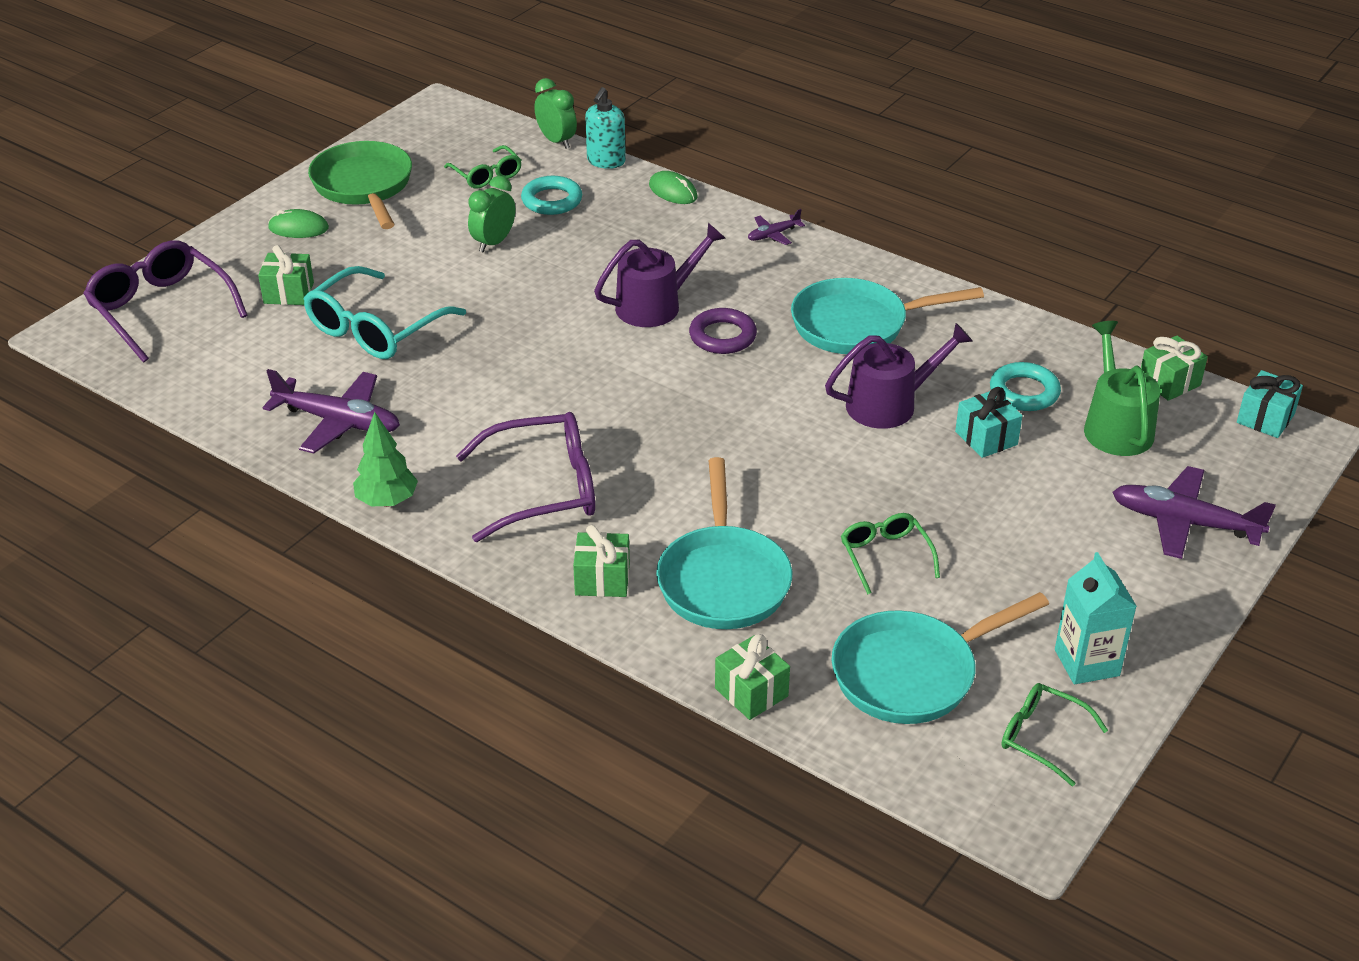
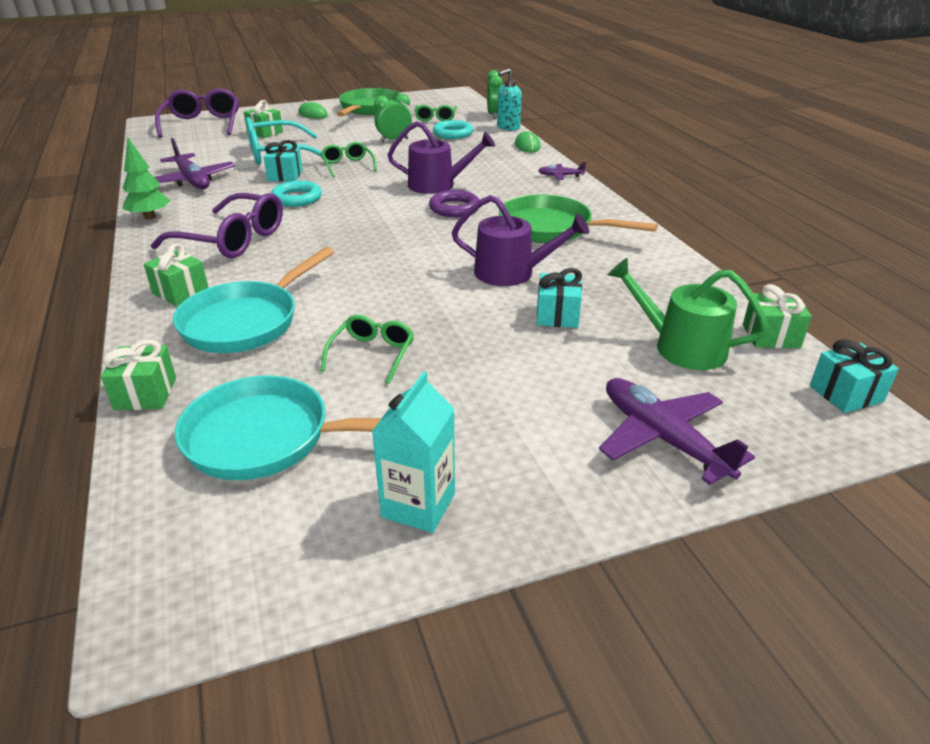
camera: 35 degrees right, 5 degrees down
turquoise pan [791,278,984,354] -> green pan [499,194,658,243]
turquoise ring [990,362,1061,411] -> turquoise ring moved to [271,181,322,207]
green glasses [1001,683,1108,786] -> green glasses moved to [321,142,377,177]
green watering can [1084,321,1160,456] -> green watering can turned 90 degrees counterclockwise [608,258,769,370]
none -> turquoise gift [263,140,303,181]

